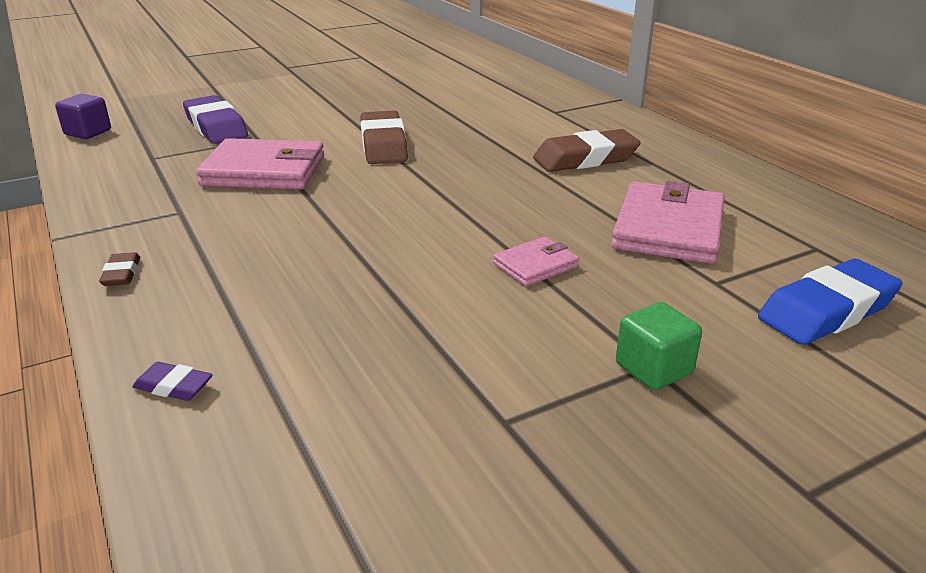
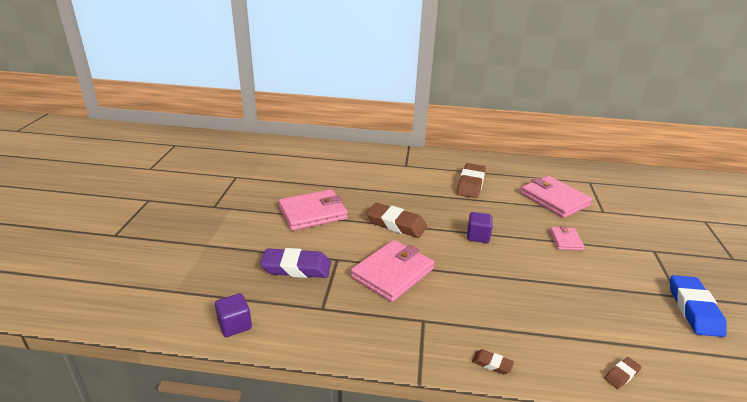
camera: 55 degrees left, 0 degrees up
purple eraser [132,362,213,401] -> brown eraser [605,357,641,389]
green cube [616,302,702,390] -> none
blue eraser [758,259,903,345] -> blue eraser moved to [670,275,727,337]
none -> pink wallet [278,189,348,231]
none -> purple cube [467,212,493,243]

